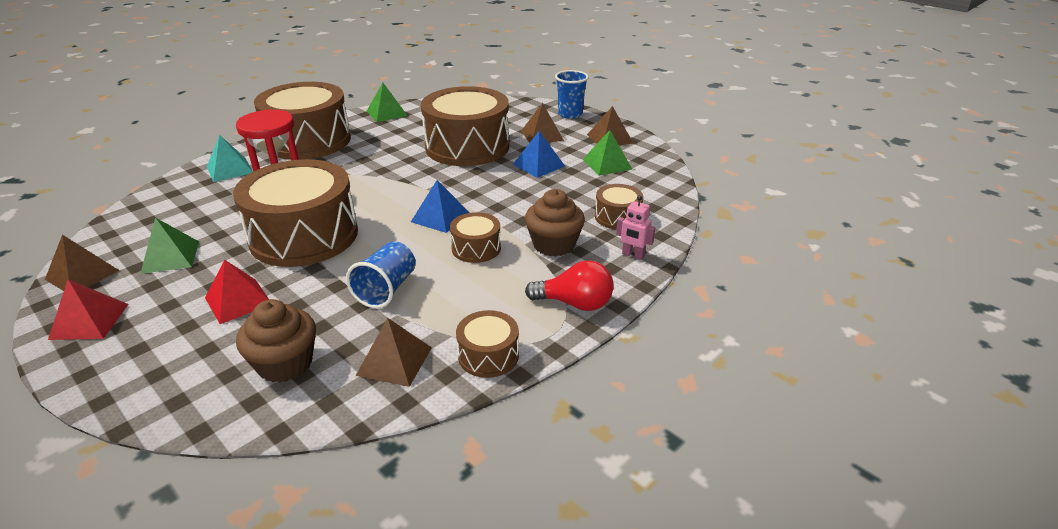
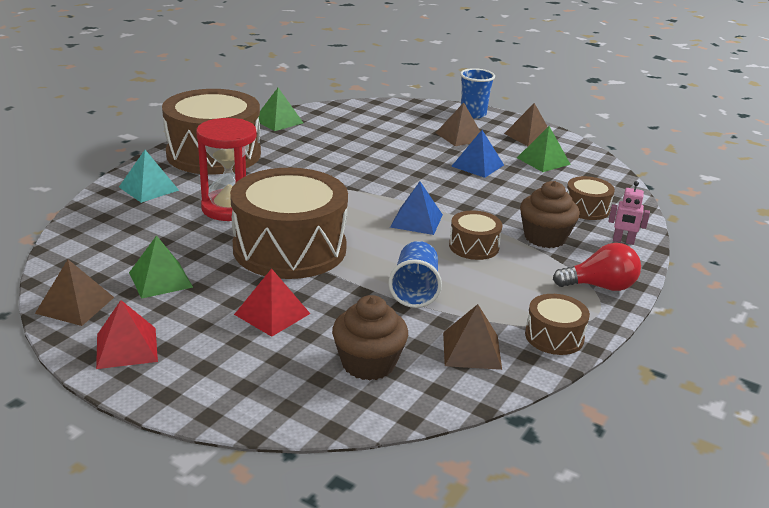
camera: 15 degrees left, 5 degrees down
brown drum [421,86,509,166] -> none

